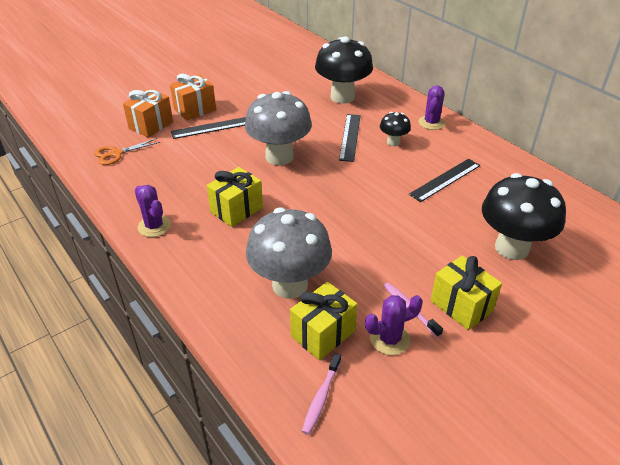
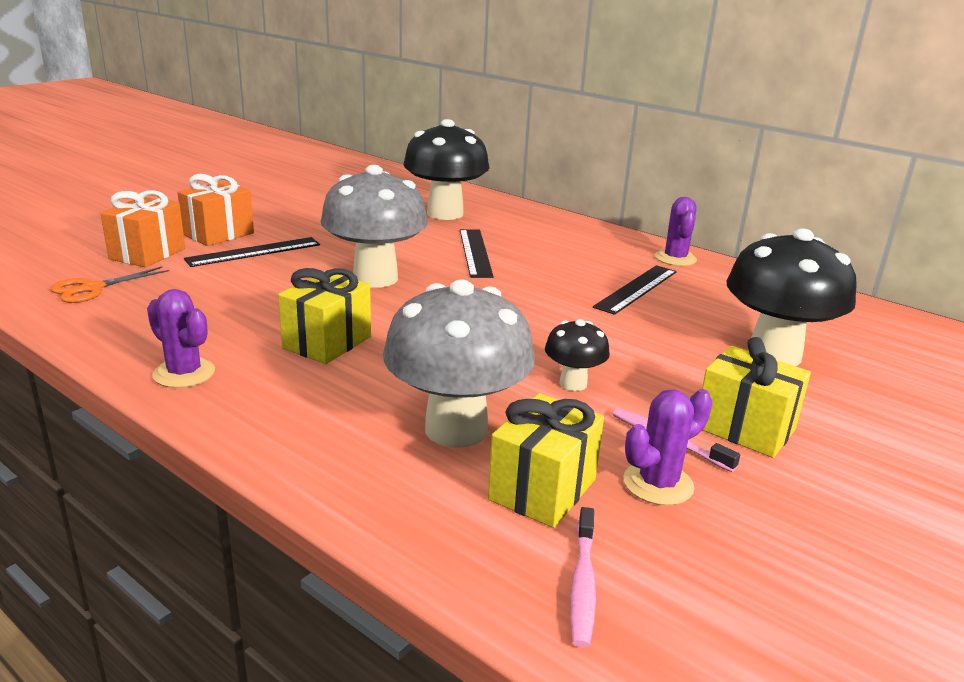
camera: 15 degrees left, 15 degrees down
black mushroom [380,112,411,146] -> black mushroom moved to [545,319,610,391]
purple cactus [418,85,445,130] -> purple cactus moved to [655,197,697,266]

